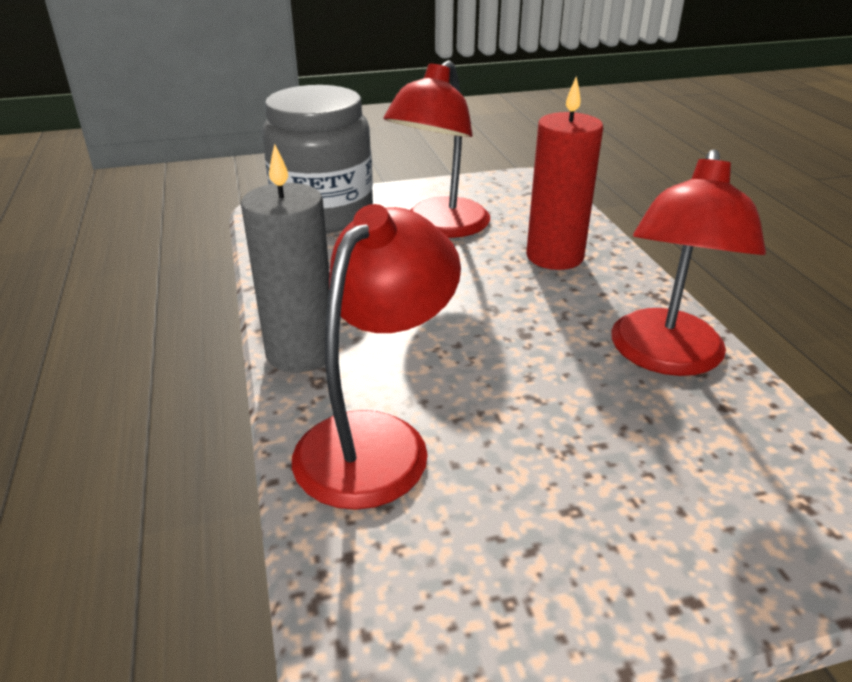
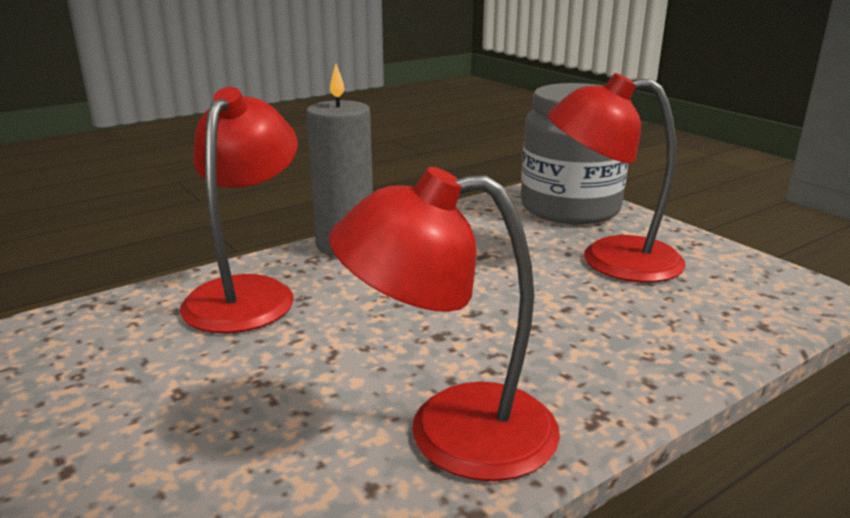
camera: 70 degrees right, 10 degrees down
red lamp [292,204,461,510] -> red lamp turned 90 degrees counterclockwise [180,87,298,333]
red candle [526,76,603,270] -> none

